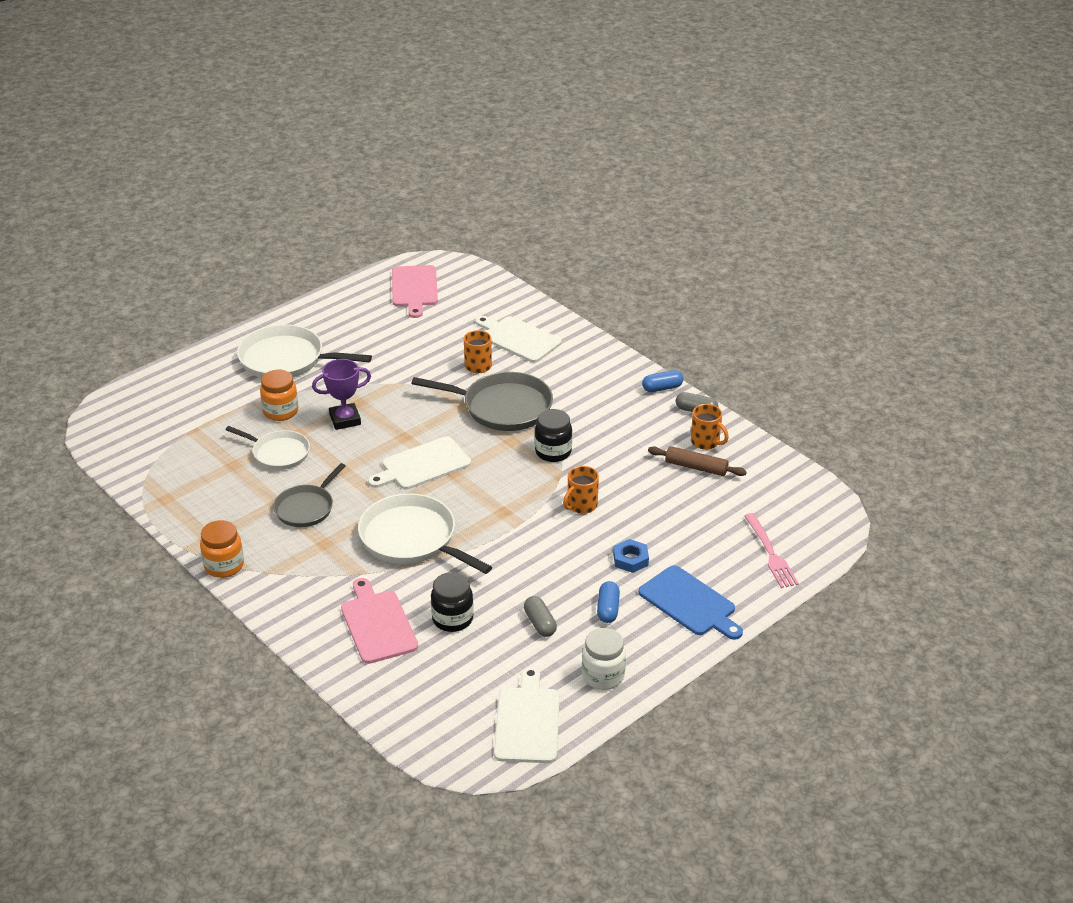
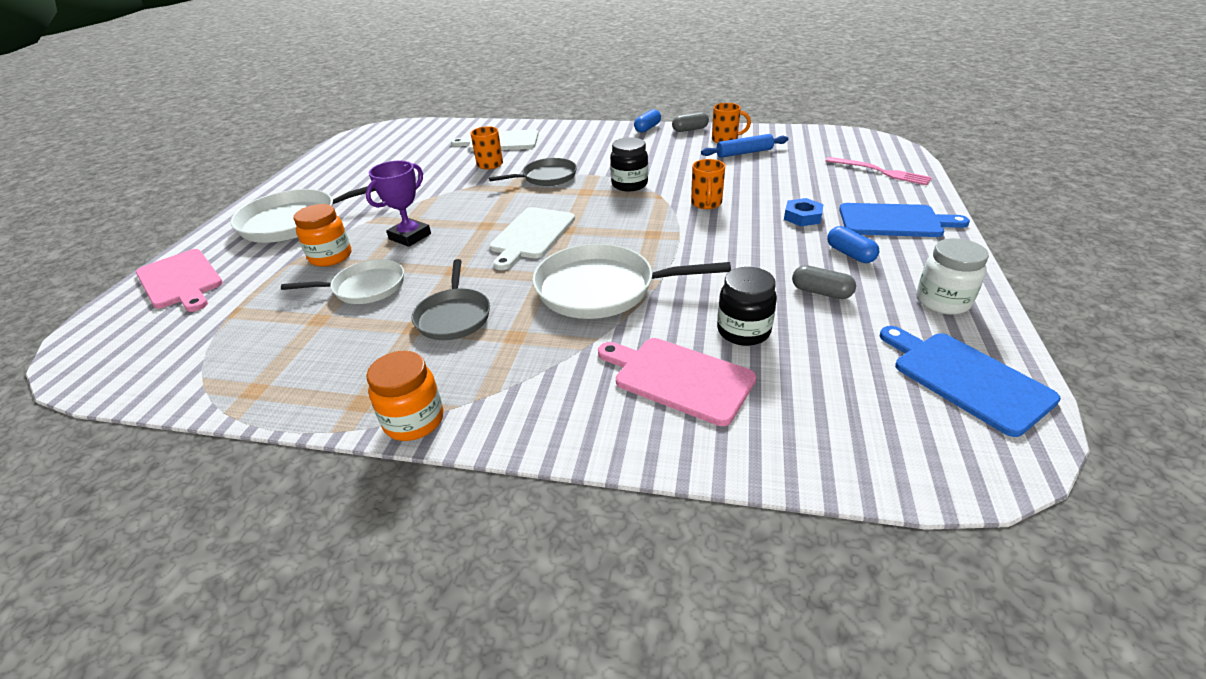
camera: 35 degrees left, 0 degrees up
pink cutting board [392,265,438,318] -> pink cutting board moved to [136,249,223,312]
grey pan [411,372,553,431] -> grey pan [489,158,577,186], size x0.62
white cutting board [494,667,560,763] -> blue cutting board [880,326,1061,437]
brown rolling pin [648,446,747,476] -> blue rolling pin [701,134,788,158]

